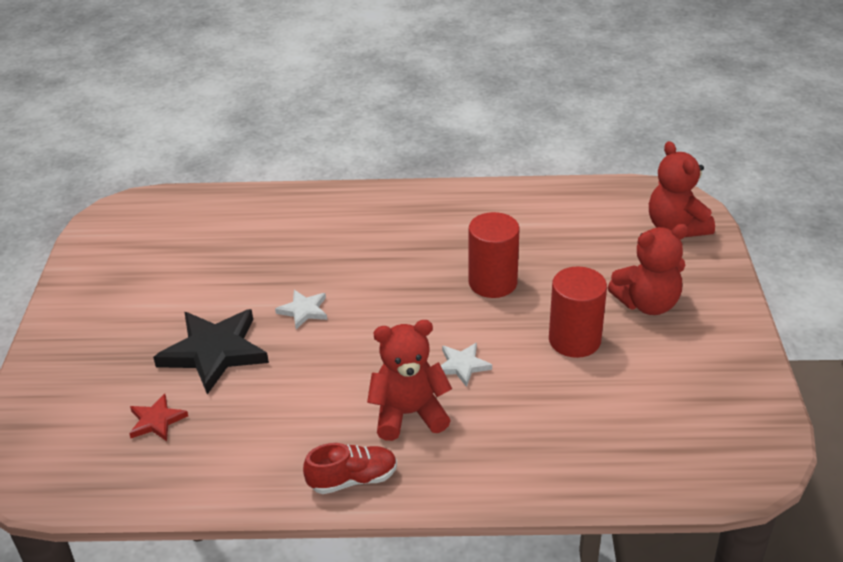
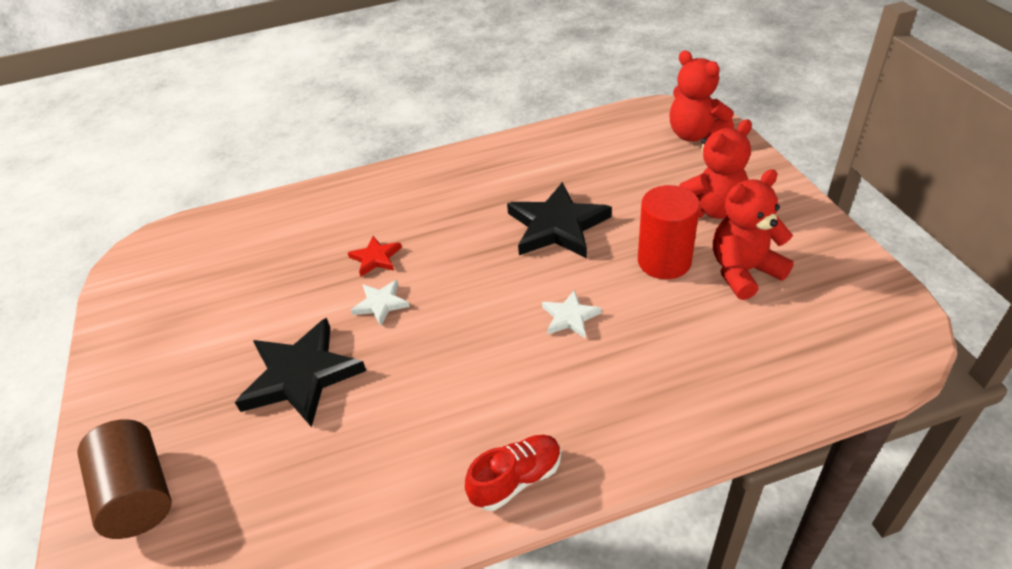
camera: 15 degrees left, 5 degrees up
red star [129,394,188,441] -> red star moved to [348,236,402,277]
red teddy bear [367,320,452,441] -> red teddy bear moved to [713,169,794,300]
red cylinder [468,212,520,298] -> black star [507,182,612,258]
none -> brown cylinder [78,419,172,539]

